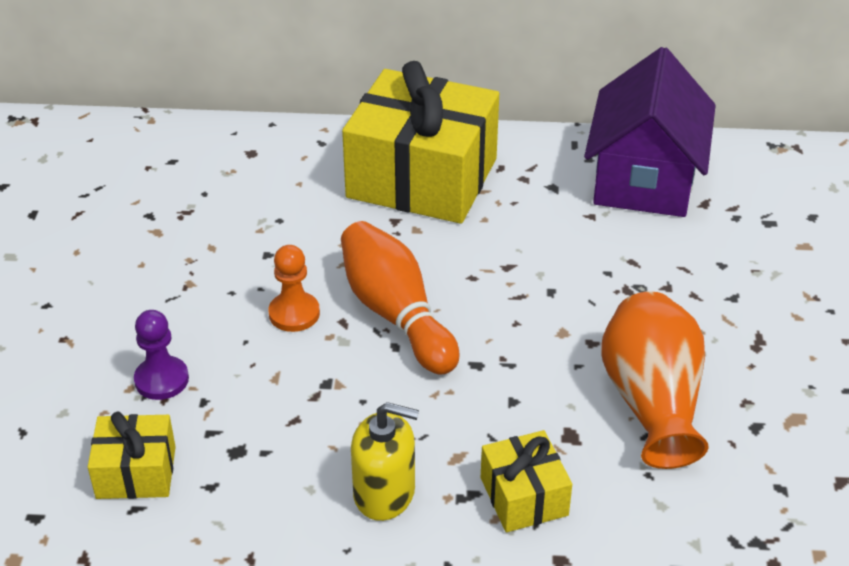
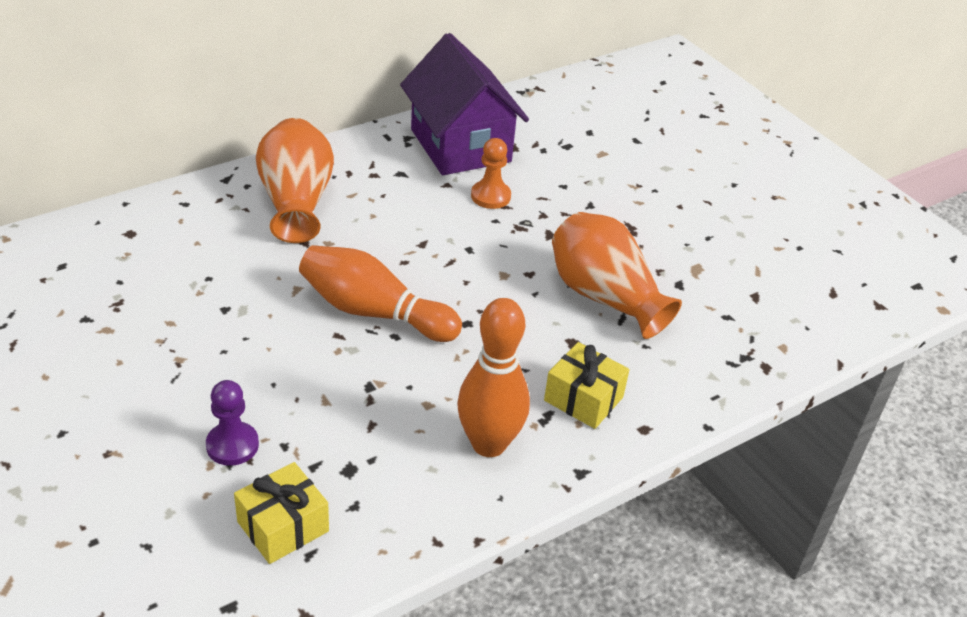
camera: 40 degrees left, 0 degrees up
orange pawn [268,245,320,332] -> orange pawn moved to [471,138,511,209]
yellow gift [342,61,499,224] -> orange vase [256,118,334,243]
yellow soap dispenser [351,402,419,521] -> orange bowling pin [457,298,530,457]

